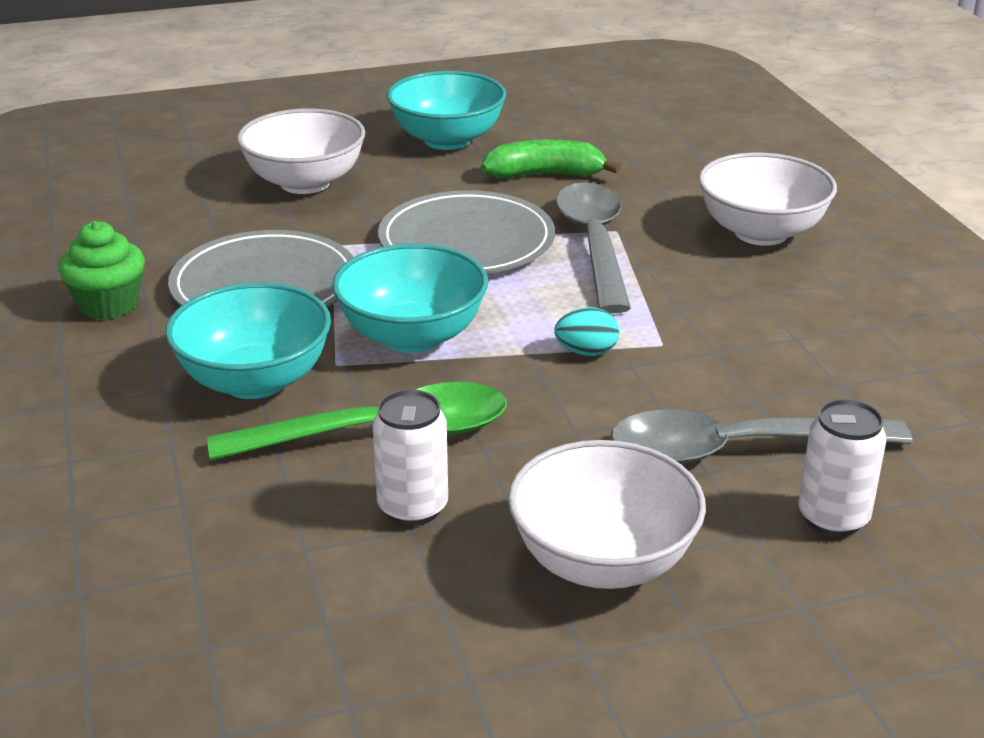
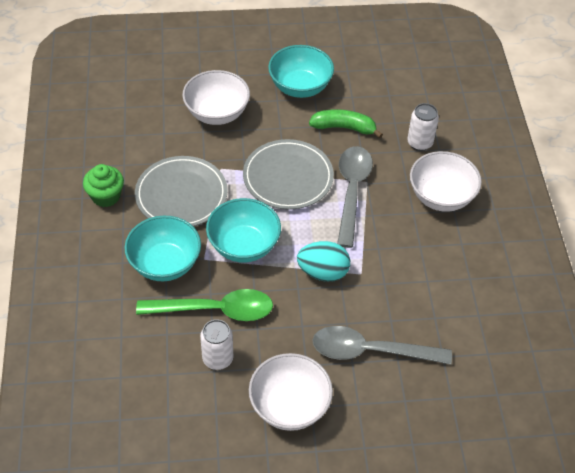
camera: 10 degrees right, 20 degrees up
turquoise egg [554,307,619,356] -> turquoise egg [297,241,350,282], size x1.70
white can [798,399,887,537] -> white can moved to [407,103,439,151]

